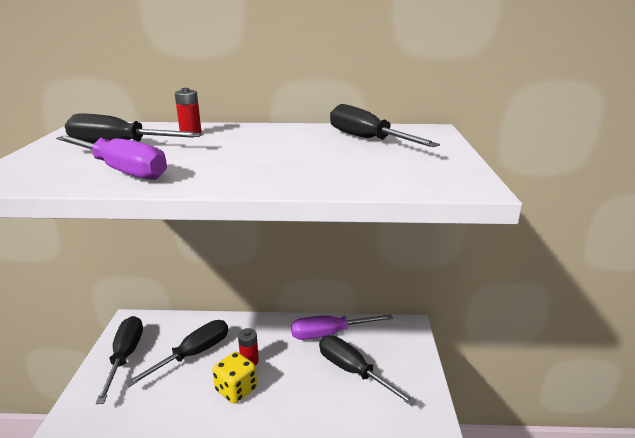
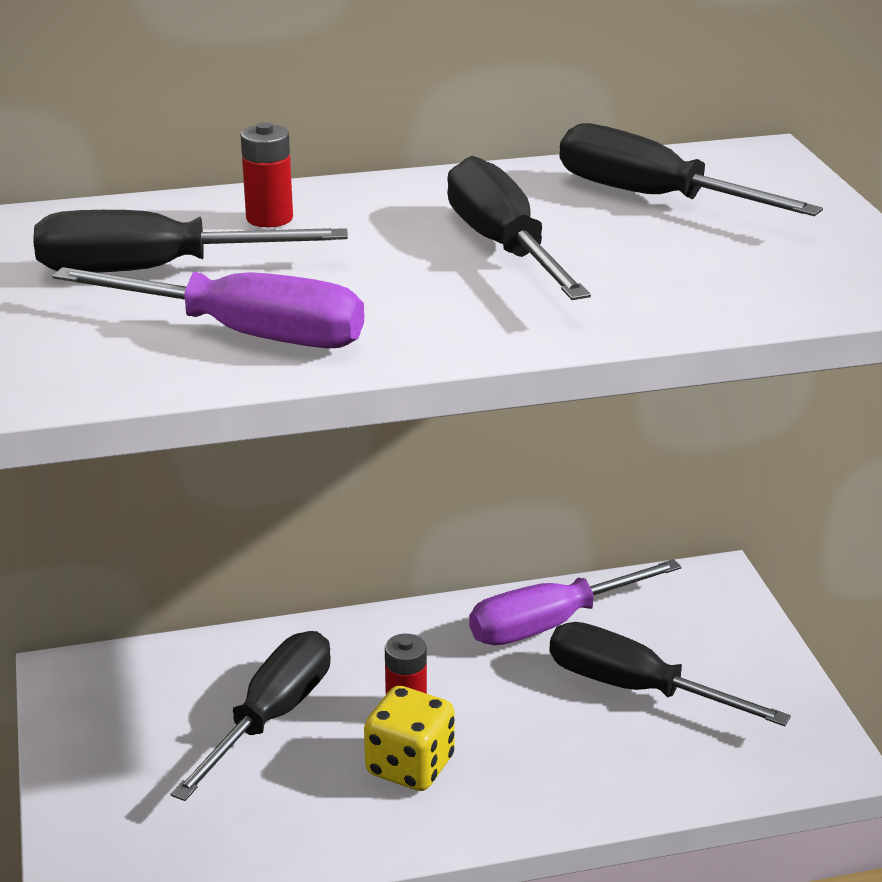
camera: 15 degrees left, 5 degrees up
black screwdriver [95,316,143,404] -> black screwdriver moved to [447,156,591,300]

